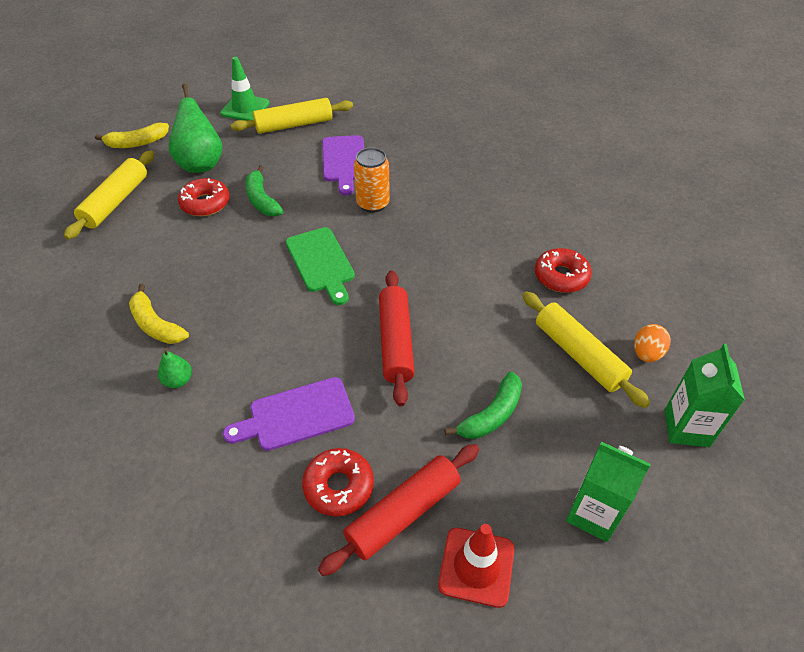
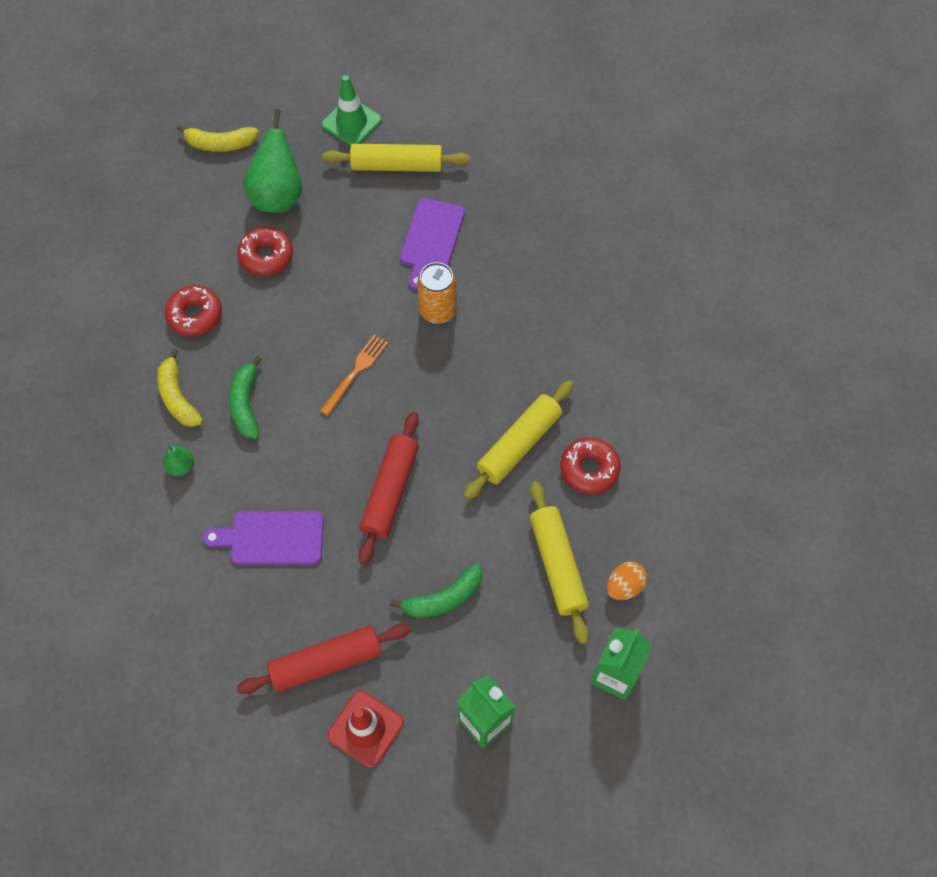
camera: 20 degrees right, 15 degrees up
yellow rolling pin [64,151,154,239] -> yellow rolling pin moved to [464,381,574,500]
green banana [245,165,284,216] -> green banana moved to [229,356,262,439]
green cutting board [286,227,355,305] -> orange fork [320,335,388,416]
red donut [302,448,374,517] -> red donut moved to [165,285,222,336]

